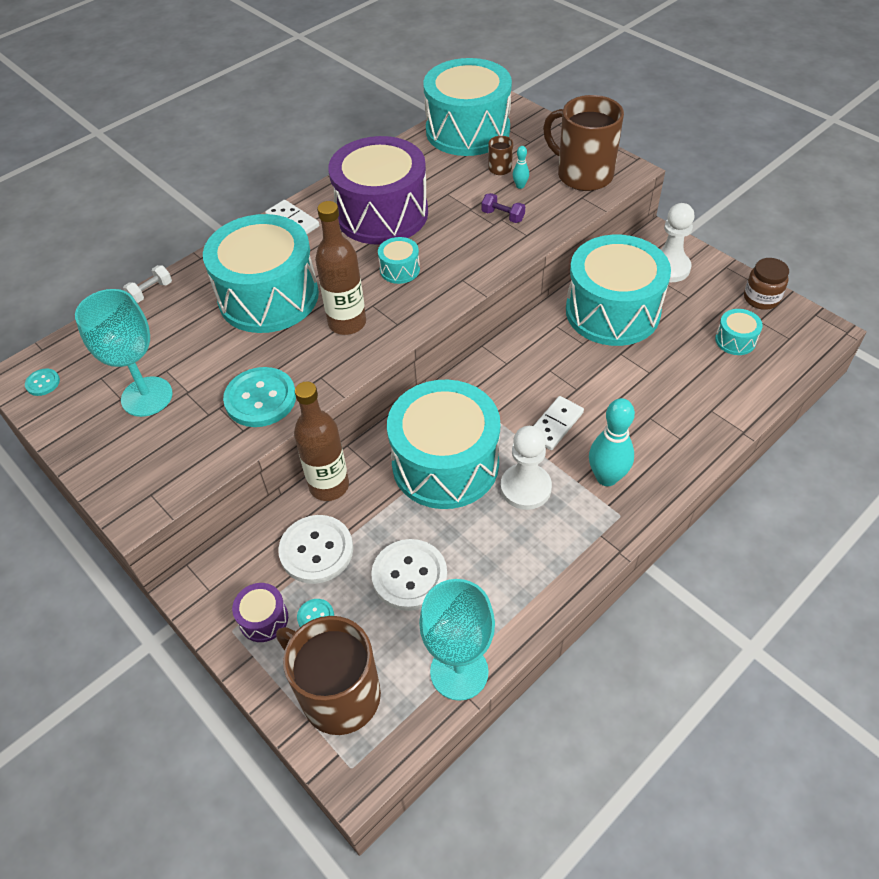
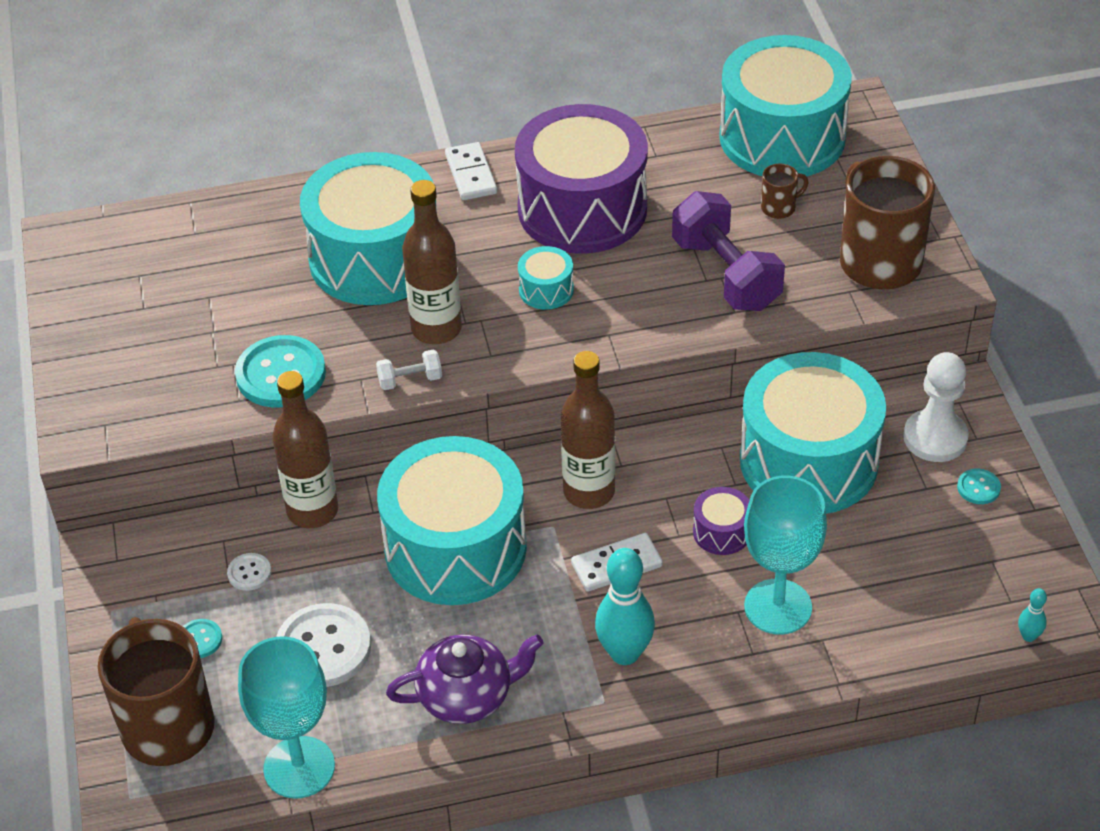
camera: 30 degrees right, 5 degrees down
turquoise button [25,368,60,396] -> turquoise button moved to [957,469,1001,504]
turquoise goblet [75,289,173,417] -> turquoise goblet moved to [744,476,827,634]
white dumbbell [123,265,172,303] -> white dumbbell moved to [376,350,442,390]
purple drum [232,583,288,642] -> purple drum moved to [693,487,749,555]
white button [278,515,353,584] -> white button [227,553,271,591], size x0.47
purple dumbbell [481,193,525,223] -> purple dumbbell [672,191,785,311], size x2.21
white pawn [500,426,552,510] -> none
turquoise bowling pin [513,146,529,189] -> turquoise bowling pin moved to [1018,588,1047,642]
turquoise drum [715,309,763,355] -> none
brown jar [744,258,789,310] -> none
none -> purple teapot [386,634,544,724]
none -> brown bottle [561,351,615,509]

